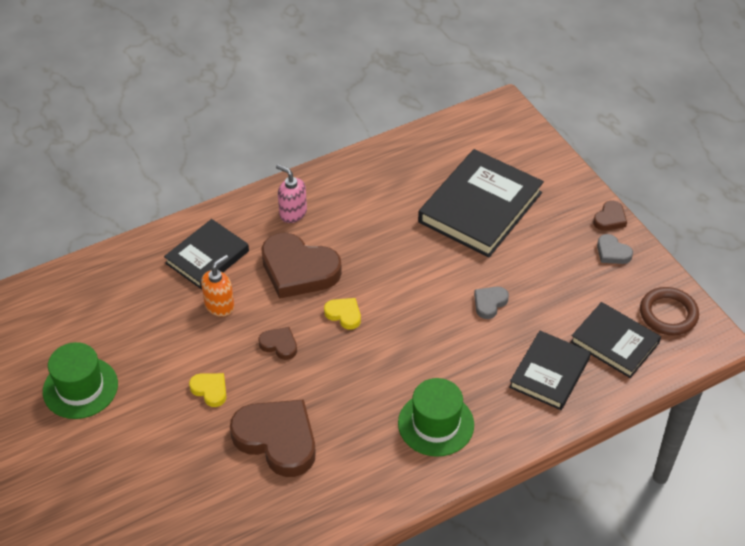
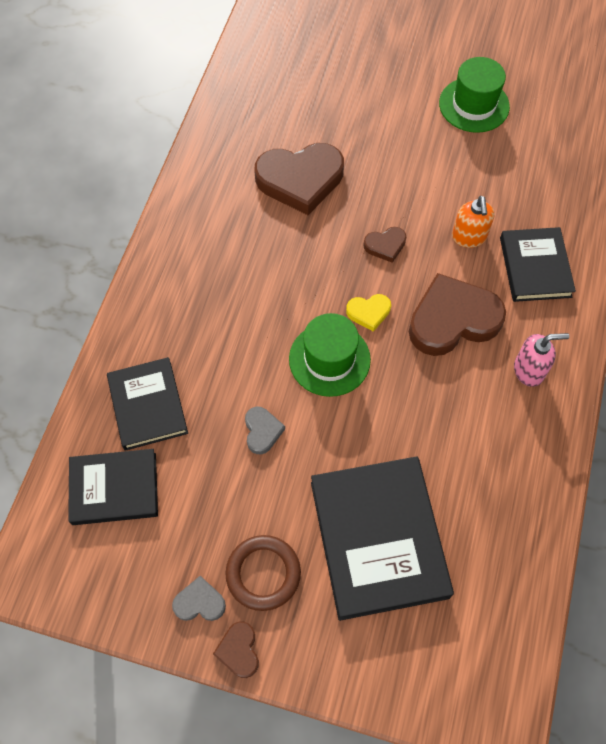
camera: 135 degrees right, 15 degrees up
yellow heart [189,373,226,407] -> none
green hat [398,378,474,457] -> green hat moved to [289,313,371,397]
brown ring [640,287,699,335] -> brown ring moved to [225,535,301,611]

